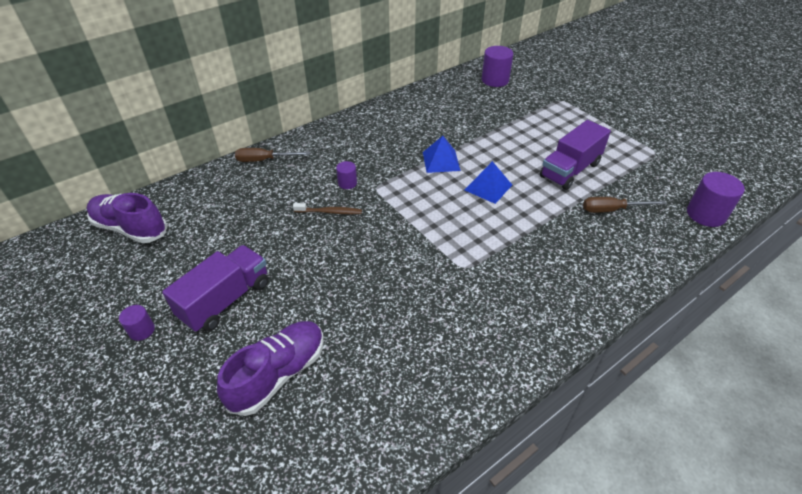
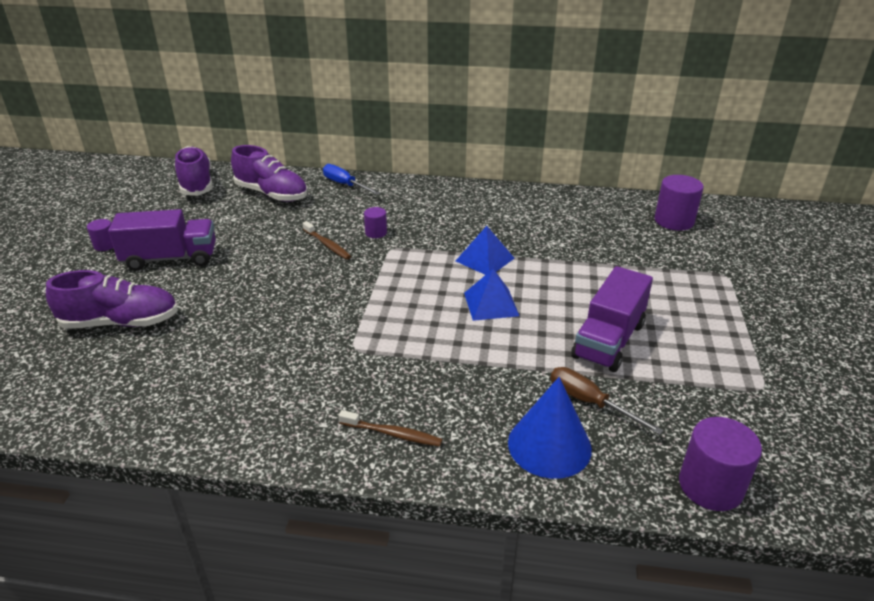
camera: 45 degrees right, 10 degrees down
brown screwdriver [235,148,310,162] -> blue screwdriver [323,164,381,195]
purple truck [540,120,611,190] -> purple truck turned 60 degrees counterclockwise [571,266,653,372]
none -> purple shoe [231,145,307,202]
none -> brown toothbrush [338,410,442,447]
none -> blue cone [508,377,592,479]

